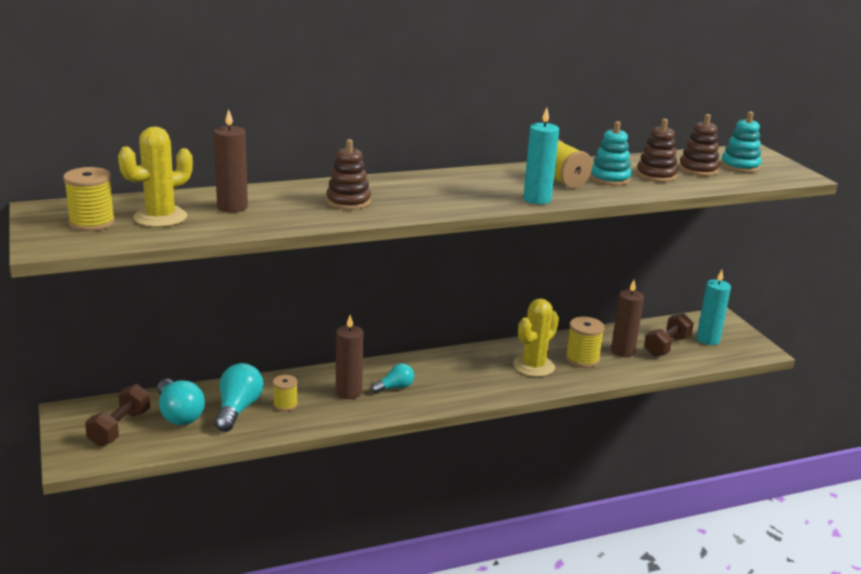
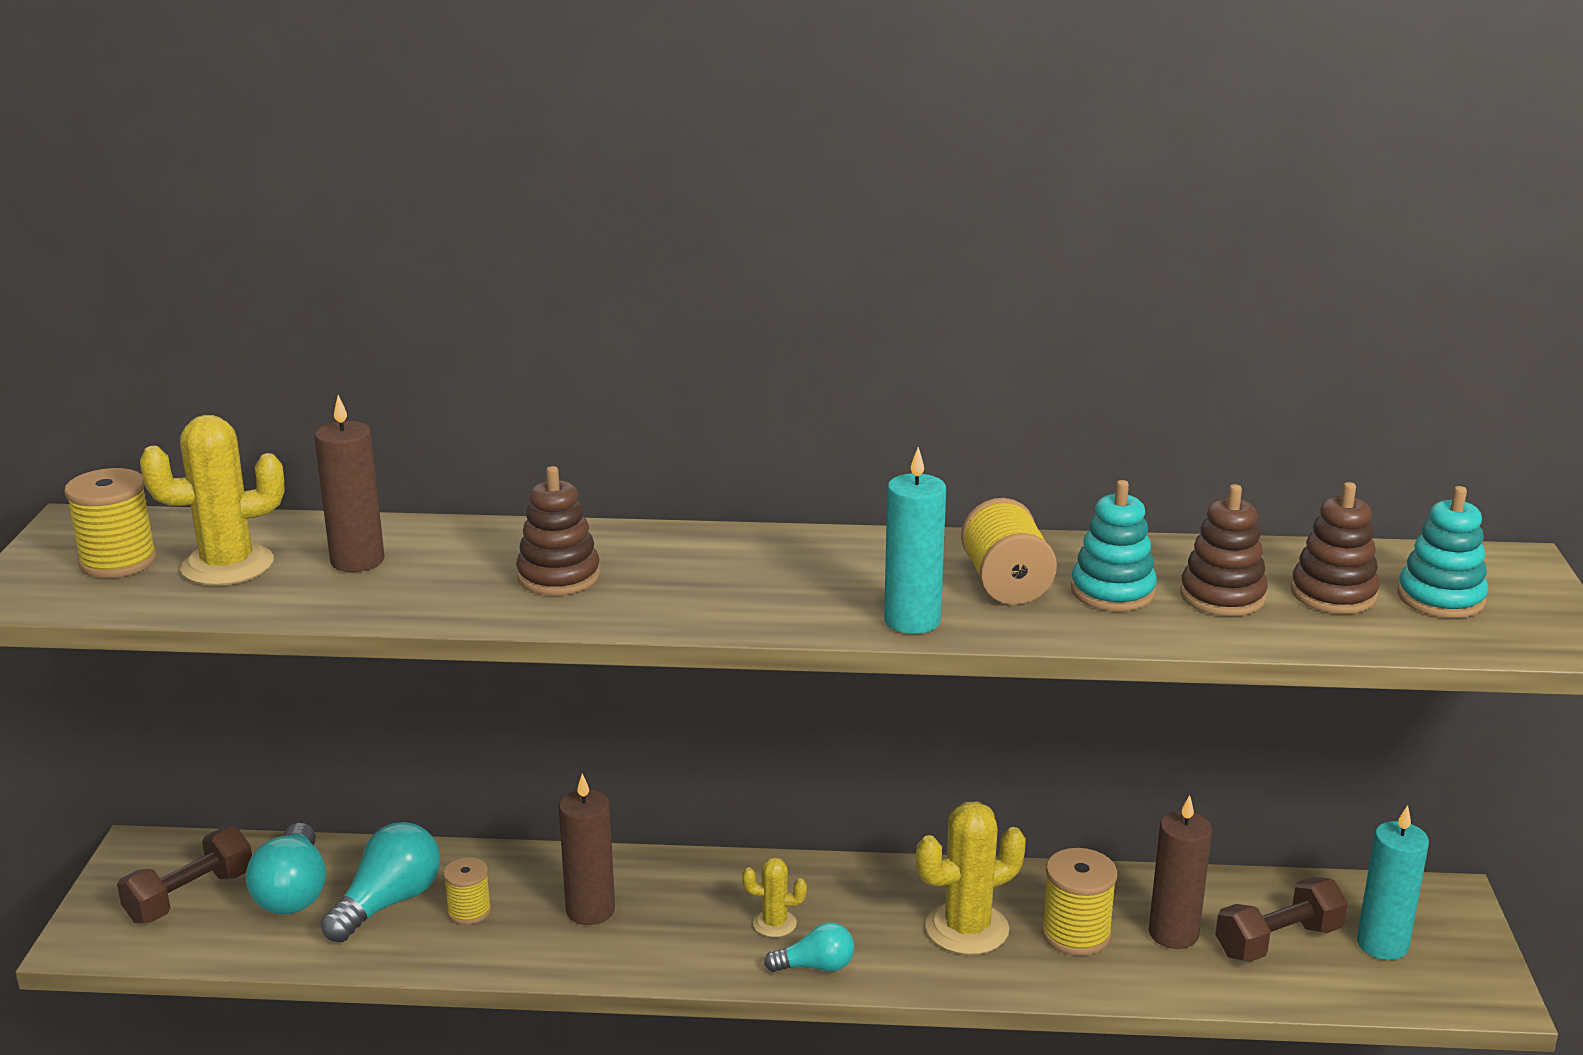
camera: 25 degrees right, 0 degrees up
turquoise light bulb [371,363,414,394] -> turquoise light bulb moved to [764,922,854,972]
none -> yellow cactus [742,857,807,937]

